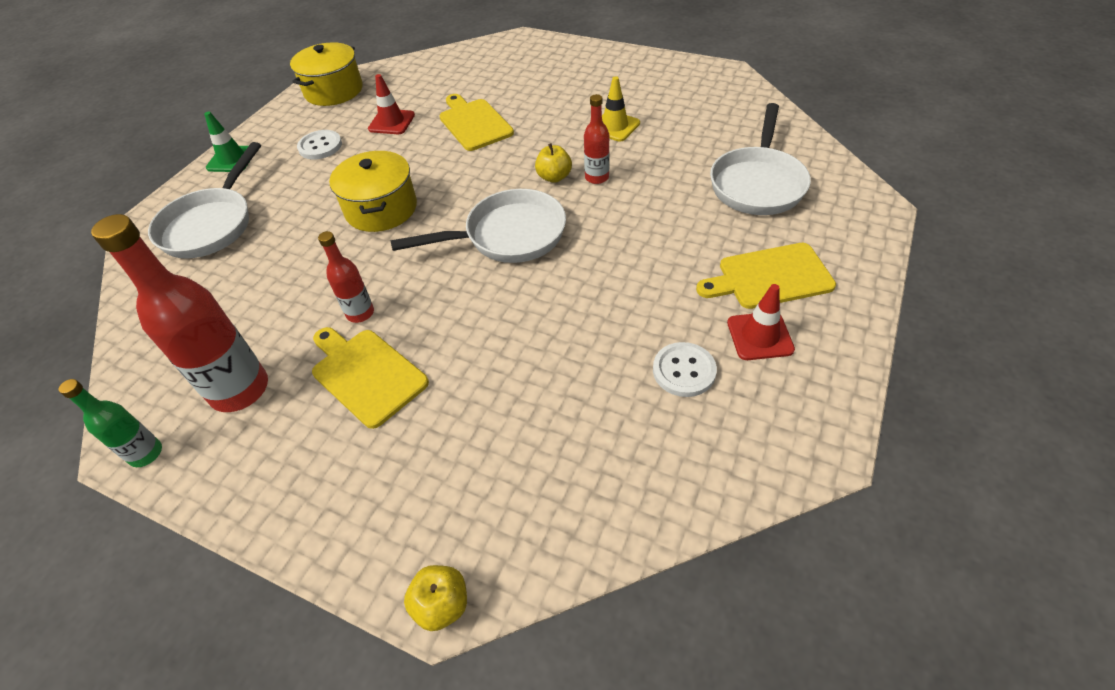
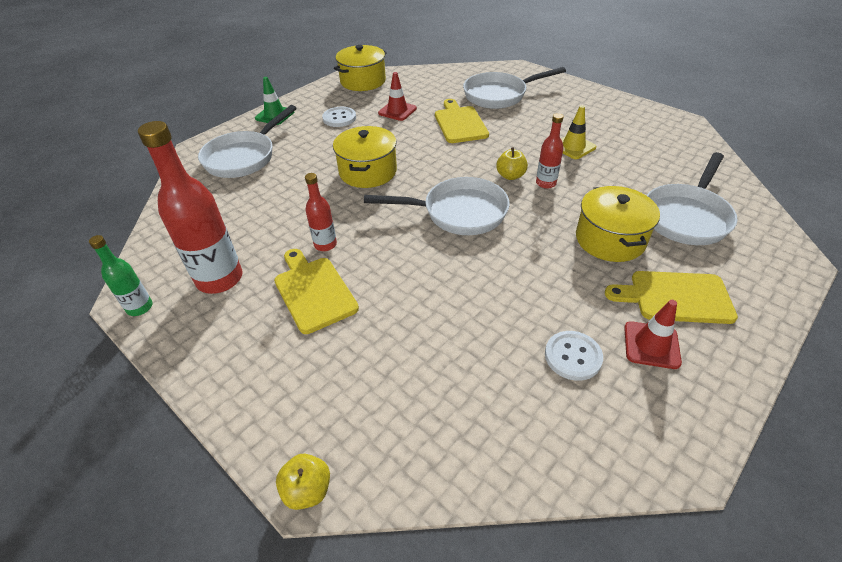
camera: 15 degrees right, 5 degrees down
none -> white pan [463,67,566,109]
none -> yellow pot [576,186,660,262]

